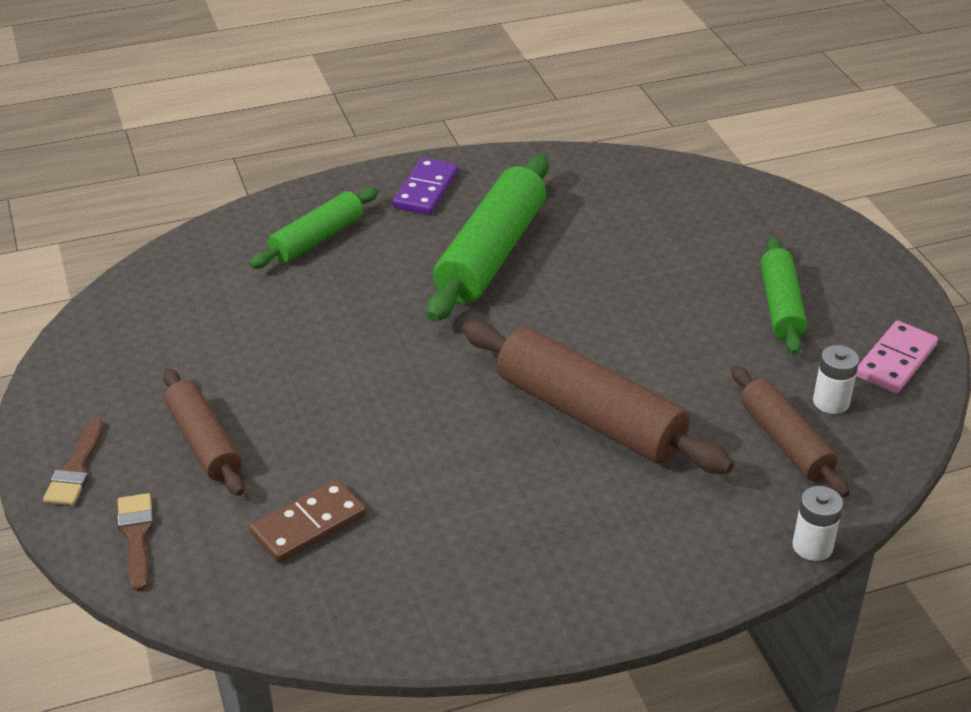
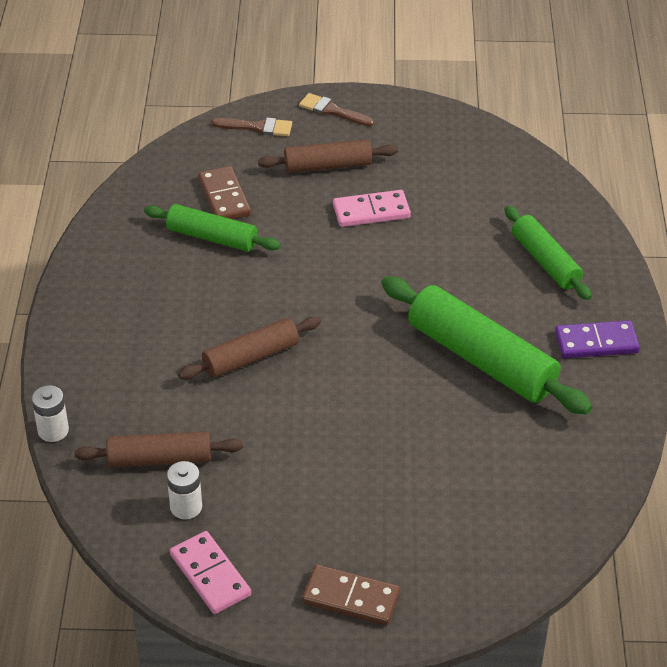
camera: 110 degrees right, 5 degrees up
purple domino [393,158,458,215] -> purple domino turned 45 degrees counterclockwise [555,320,640,358]
brown rolling pin [462,321,734,474] -> brown rolling pin [178,317,321,380], size x0.60
green rolling pin [761,237,807,355] -> green rolling pin moved to [144,204,281,252]
none -> brown domino [302,565,400,626]
none -> pink domino [333,190,411,227]

